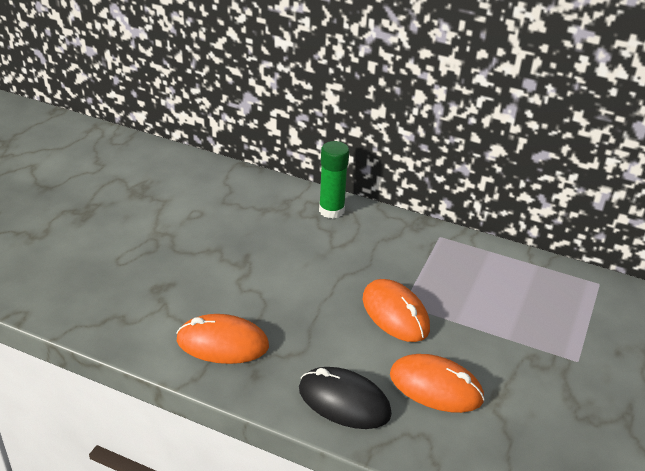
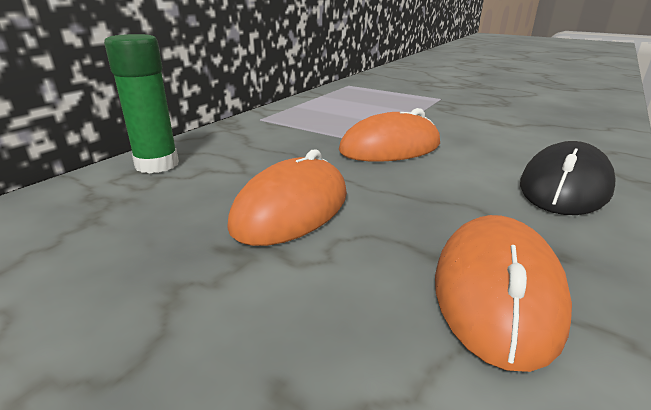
camera: 80 degrees left, 10 degrees down
orange mouse [390,354,485,413] -> orange mouse moved to [227,149,347,246]

